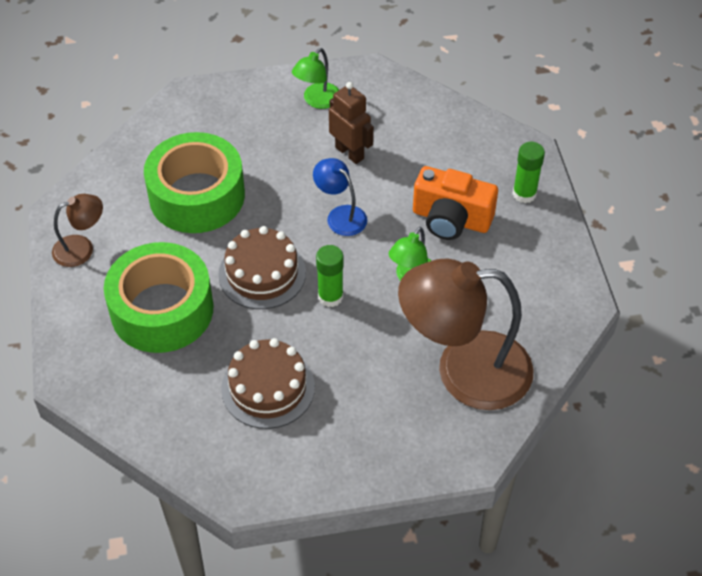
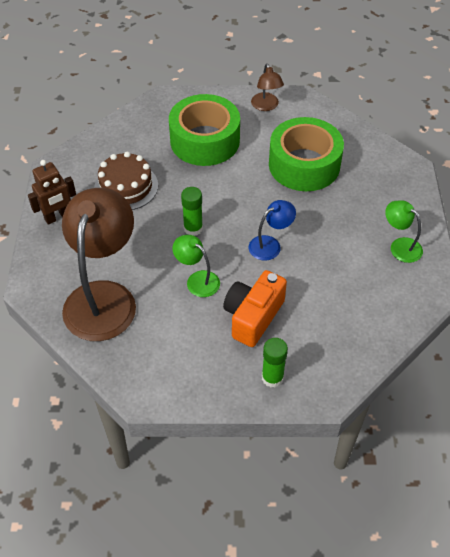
camera: 100 degrees right, 0 degrees up
brown cake [218,226,306,309] -> none
brown robot [329,82,374,164] -> brown robot moved to [28,160,76,225]

